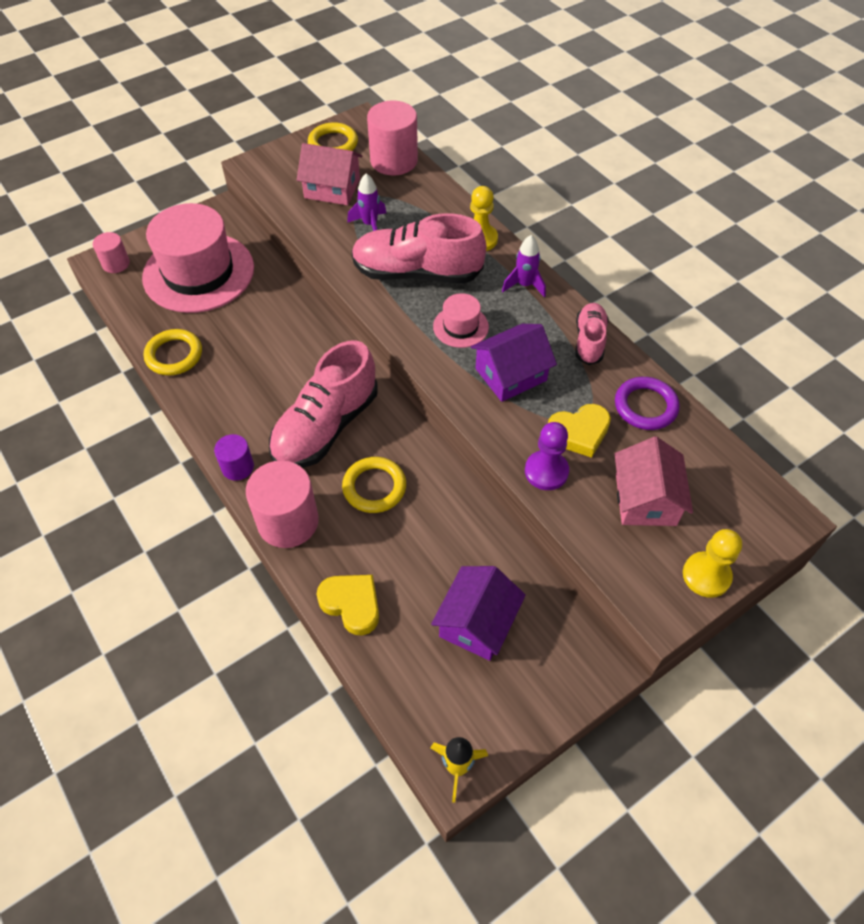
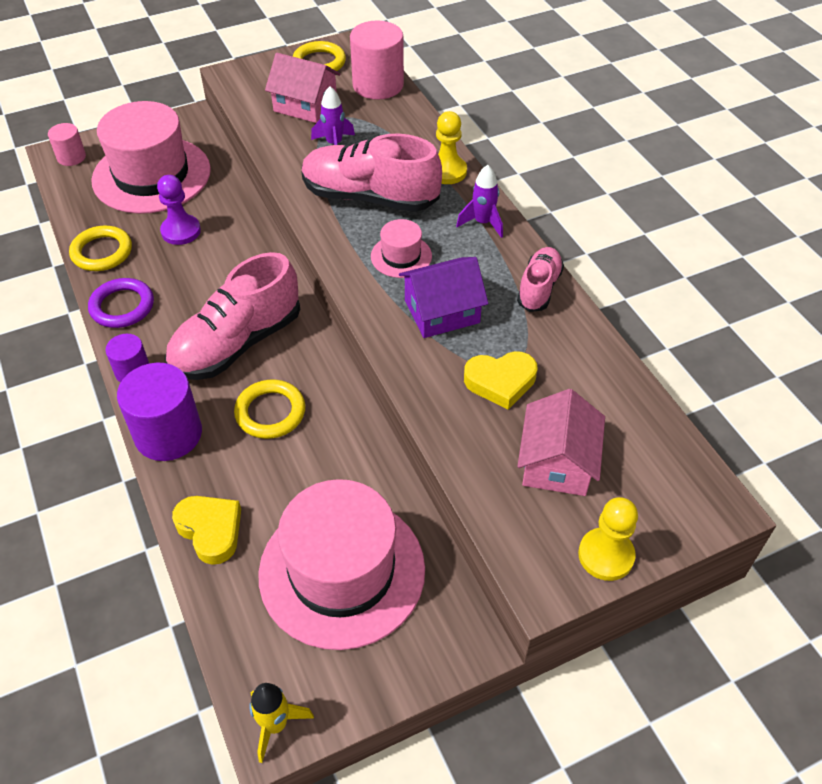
camera: 10 degrees right, 5 degrees down
pink cylinder [246,460,319,548] -> purple cylinder [117,363,202,461]
purple house [431,566,526,661] -> pink hat [258,479,425,650]
purple pawn [525,422,569,490] -> purple pawn moved to [157,175,201,245]
purple ring [615,377,680,430] -> purple ring moved to [88,278,154,328]

